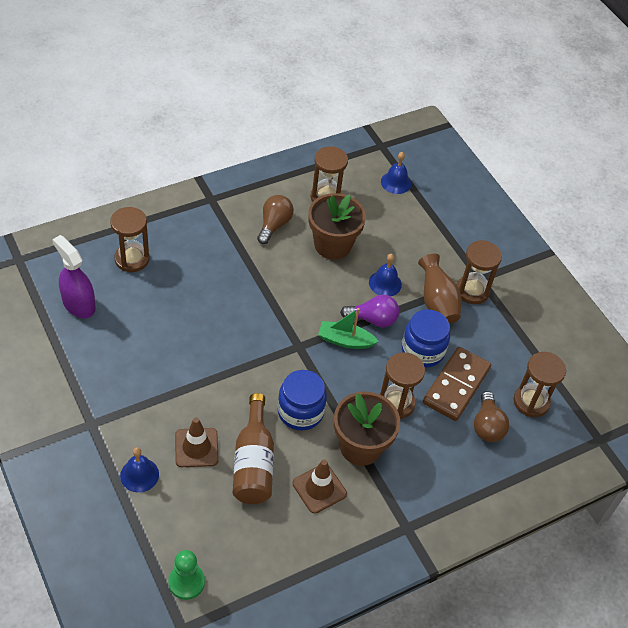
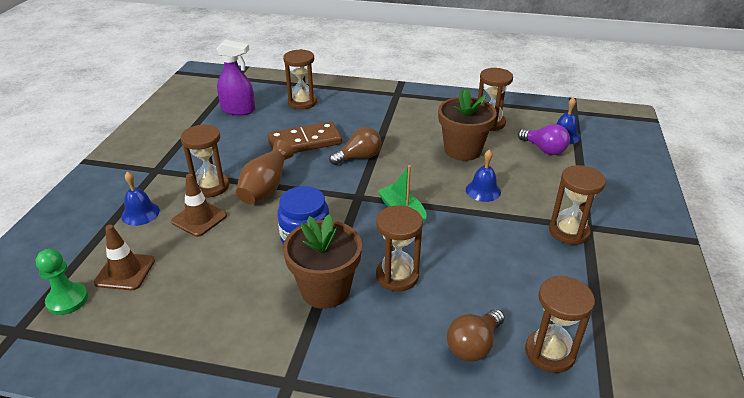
camera: 45 degrees right, 15 degrees down
purple spray bottle [52,235,96,318] -> purple spray bottle turned 105 degrees clockwise [216,39,255,115]
brown bottle [233,393,274,504] -> none
brown light bulb [257,195,294,244] -> brown light bulb moved to [329,127,381,165]
brown traffic cone [292,459,347,514] -> brown traffic cone moved to [94,225,155,290]
purple light bulb [340,295,399,327] -> purple light bulb moved to [518,124,570,155]
blue jar [402,309,450,367] -> none
brown vase [418,253,462,324] -> brown vase moved to [236,140,294,205]
brown domino [423,347,491,421] -> brown domino moved to [267,121,342,153]
none -> brown hourglass [181,124,229,197]

